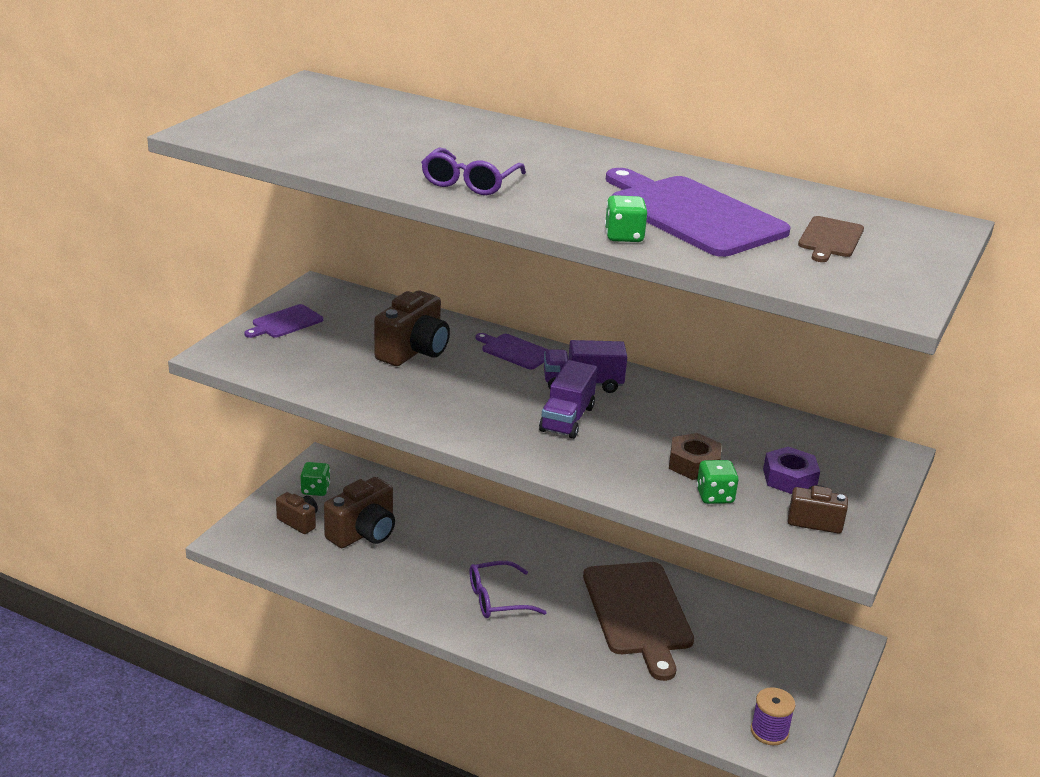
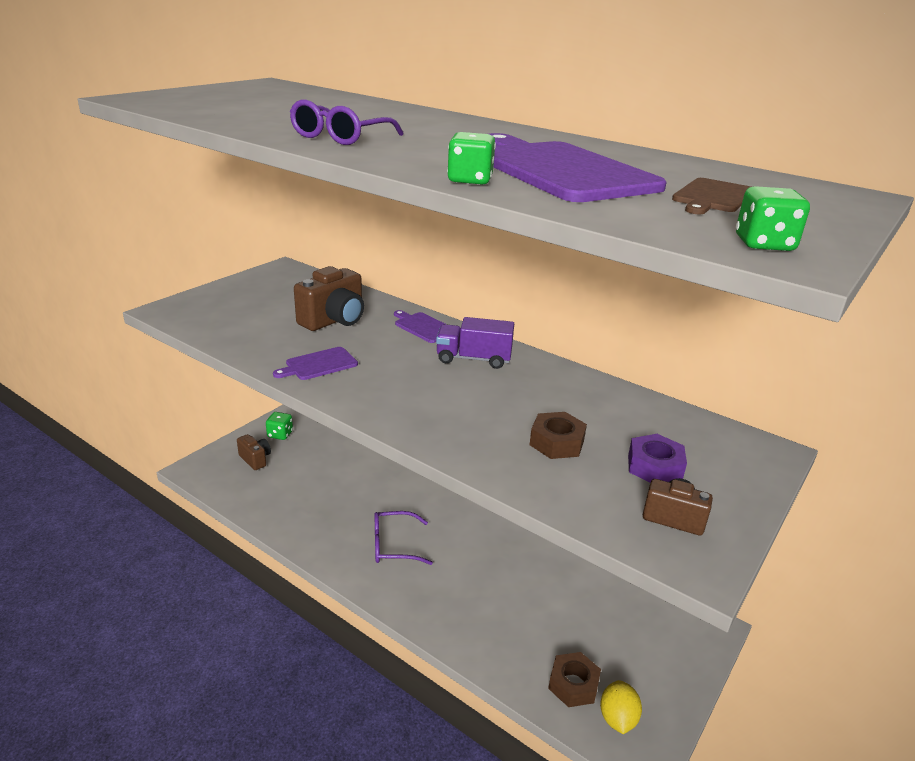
camera: 10 degrees right, 0 degrees up
purple cutting board [244,304,323,338] -> purple cutting board moved to [273,347,358,380]
brown camera [324,477,395,548] -> none
purple truck [539,360,597,439] -> none
brown cutting board [583,562,694,681] -> none
green dice [696,460,739,504] -> green dice moved to [736,186,810,251]
purple spool [751,687,795,745] -> yellow lemon [600,680,642,734]
none -> brown nut [548,652,601,707]

